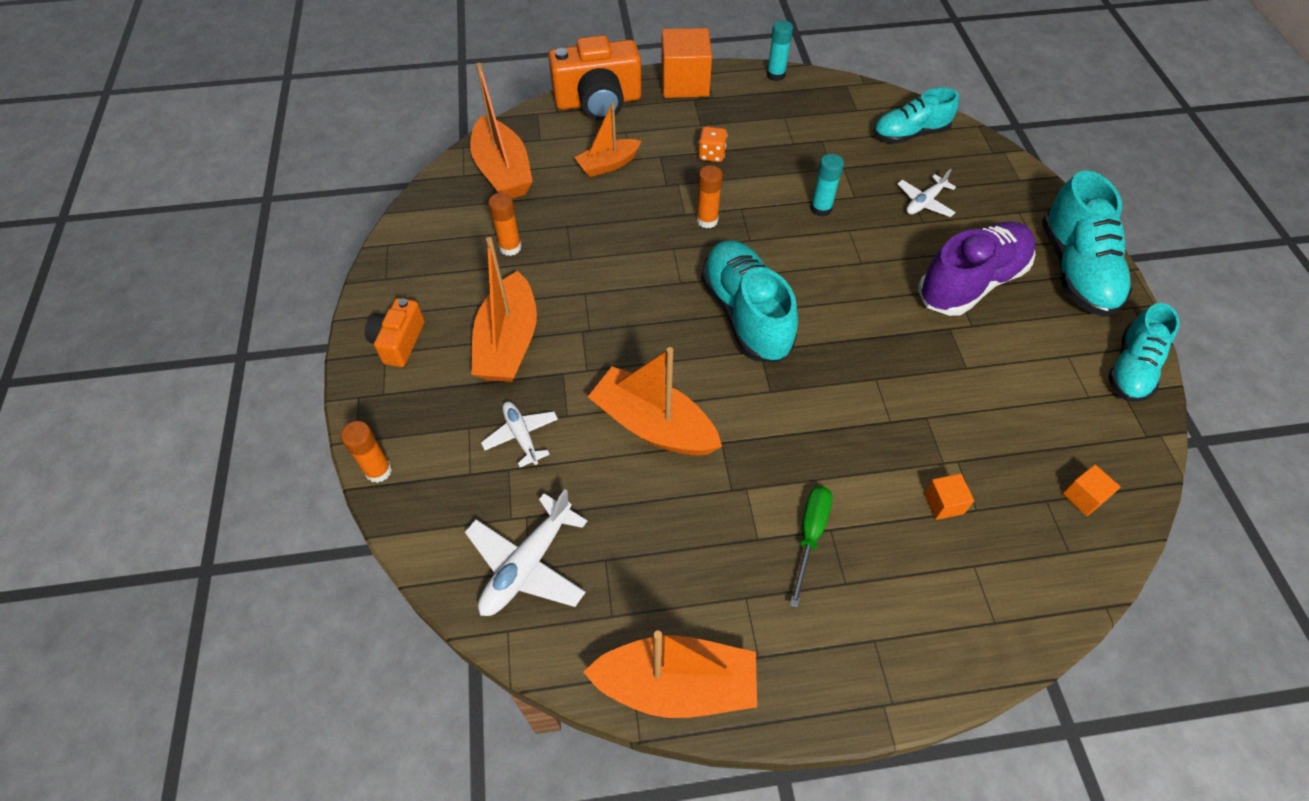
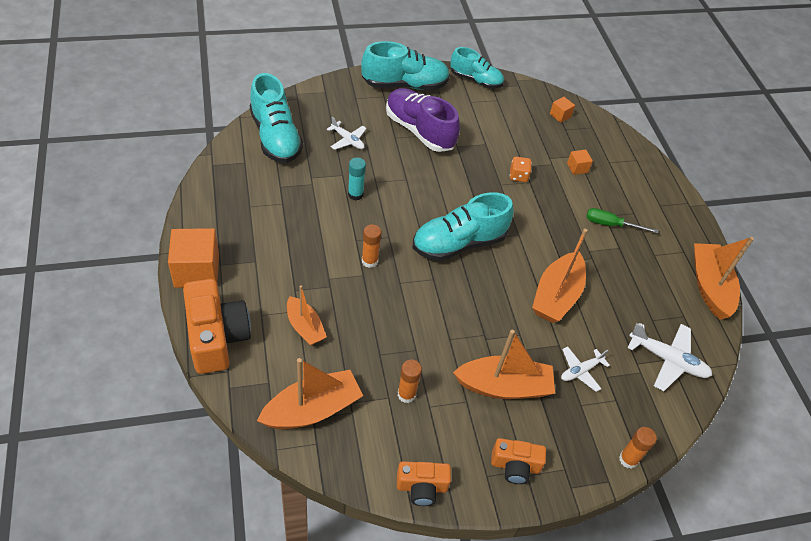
camera: 100 degrees left, 5 degrees down
orange dice [698,126,727,162] -> orange dice moved to [510,157,532,182]
turquoise glue stick [767,20,793,81] -> none
turquoise shoe [873,88,959,144] -> turquoise shoe [250,73,303,163], size x1.51
none -> orange camera [397,461,451,506]

